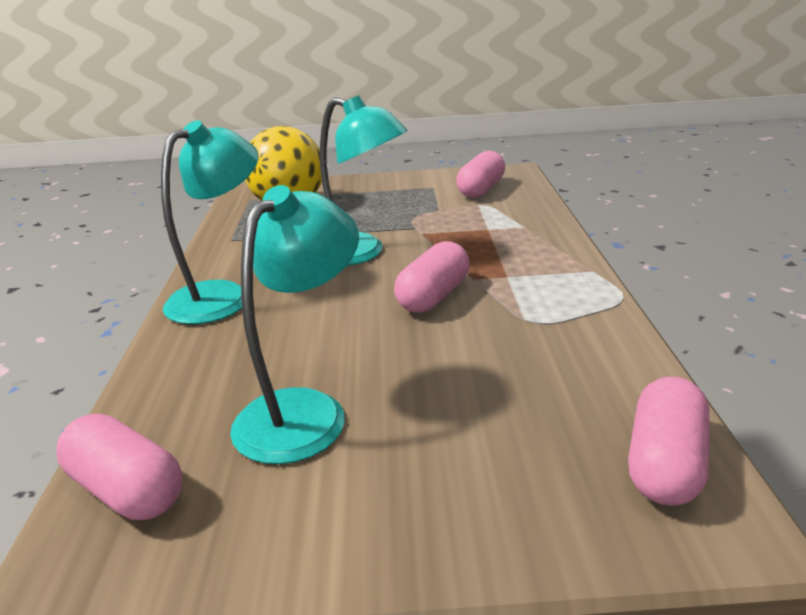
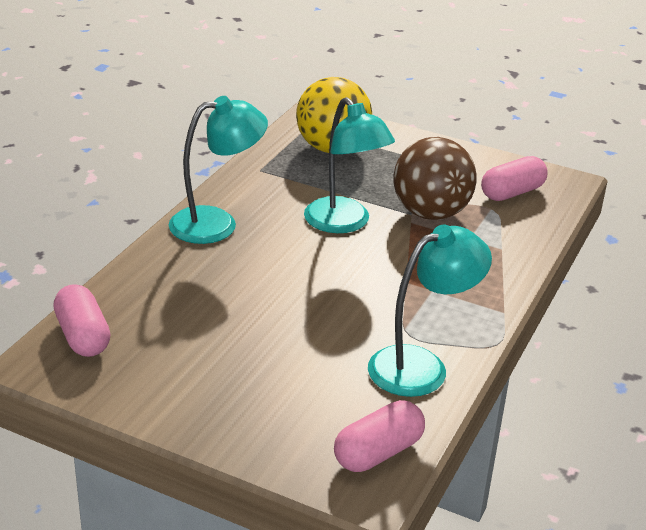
camera: 25 degrees right, 5 degrees up
turquoise lamp [230,185,359,464] -> turquoise lamp moved to [368,225,492,397]
pink capsule [394,241,470,313] -> none
none -> brown ball [393,137,477,220]

